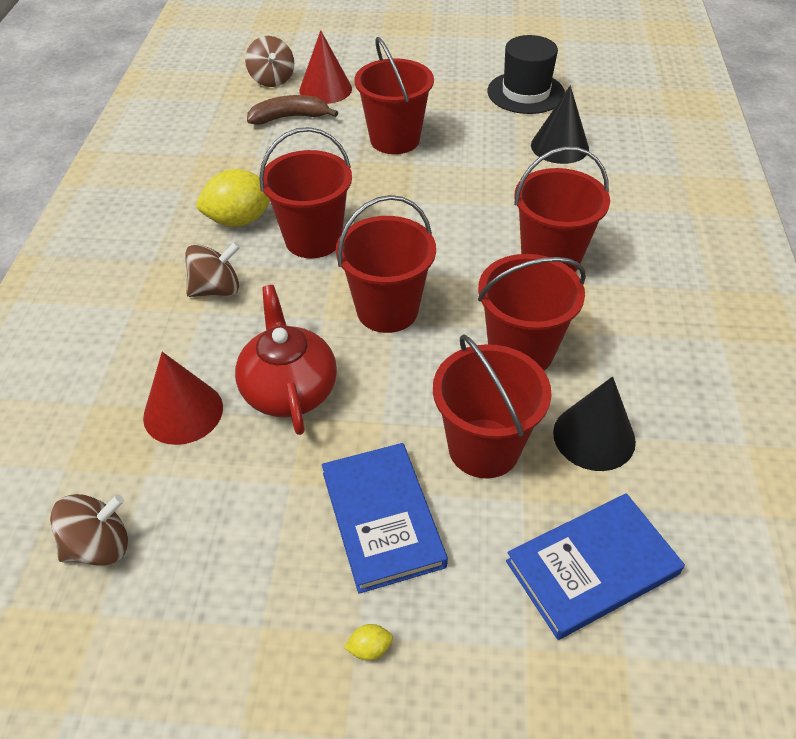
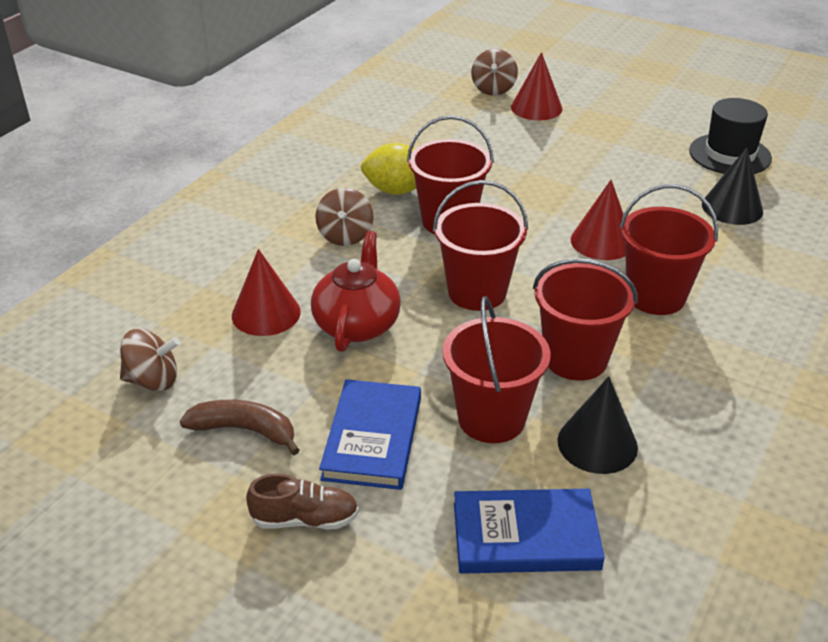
camera: 25 degrees right, 10 degrees down
brown spinning top [185,242,240,297] -> brown spinning top turned 90 degrees clockwise [315,188,373,246]
brown banana [247,95,338,125] -> brown banana moved to [180,400,300,455]
yellow lemon [344,624,393,660] -> brown shoe [246,474,359,529]
red bucket [355,37,434,154] -> none
none -> red cone [571,180,626,260]

